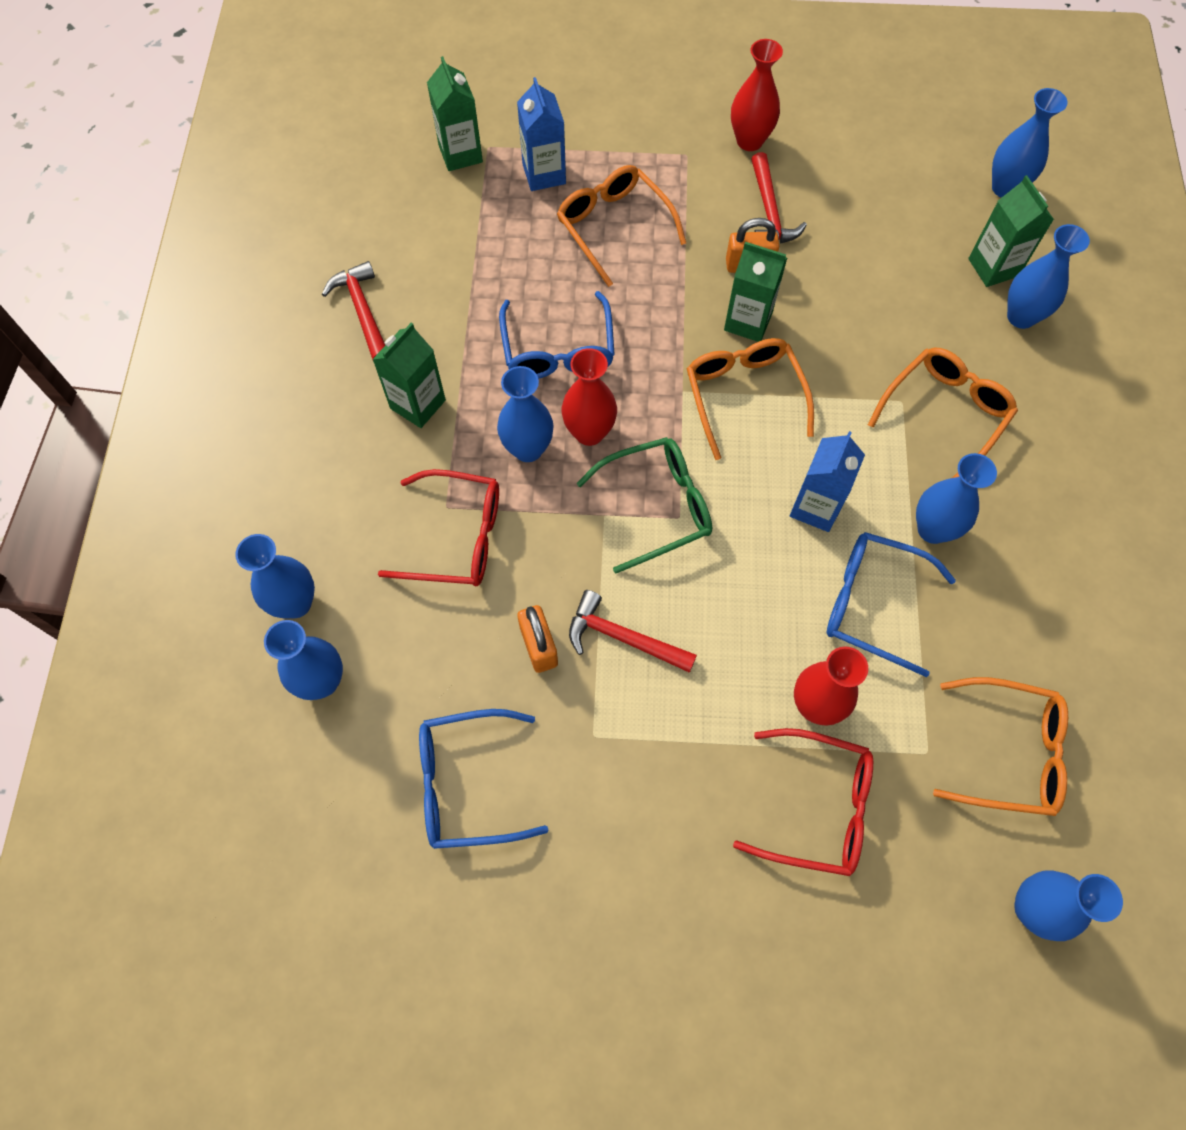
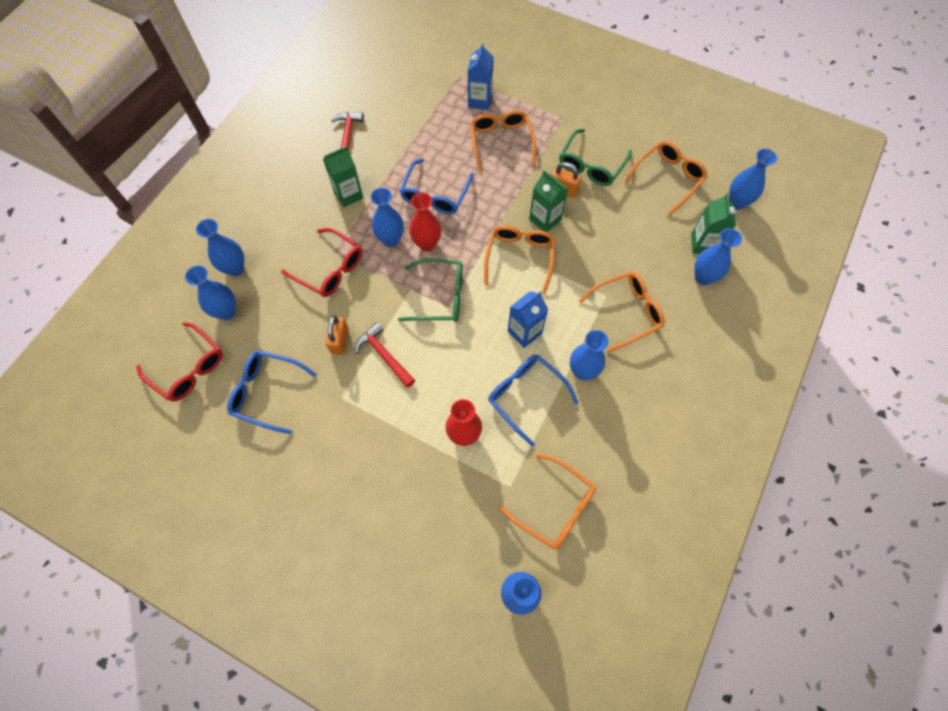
camera: 25 degrees right, 0 degrees up
green carton [427,56,483,171] -> none
red vase [731,39,783,151] -> none
red glasses [733,728,873,876] -> red glasses moved to [136,322,223,402]
red hammer [751,152,807,244] -> green glasses [559,129,632,186]
none -> orange glasses [625,141,708,215]

